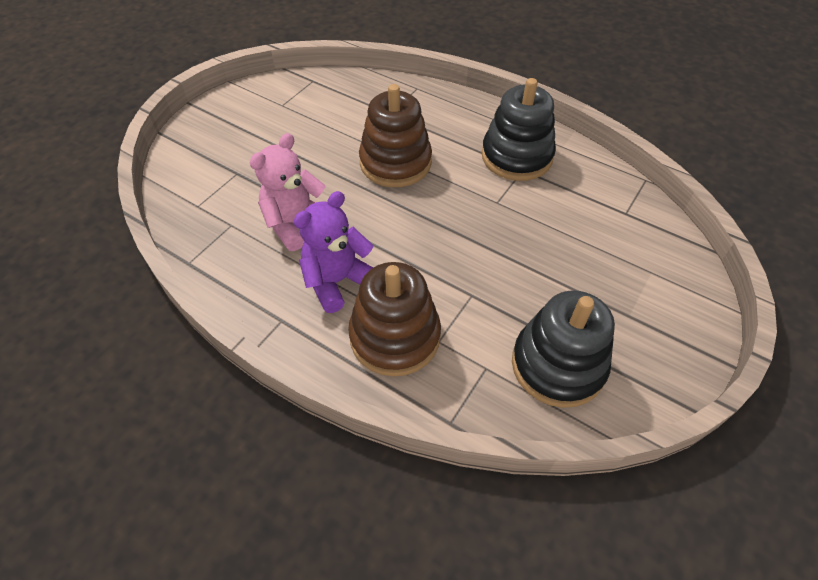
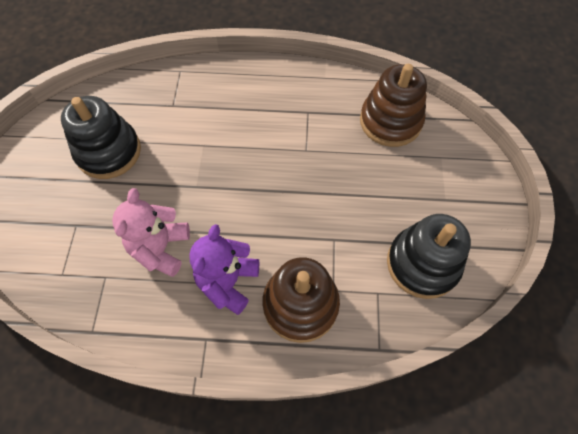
camera: 30 degrees left, 10 degrees up
brown stacking toy [359,84,432,187] -> brown stacking toy moved to [360,64,427,147]
black stacking toy [482,78,556,181] -> black stacking toy moved to [61,96,141,179]

